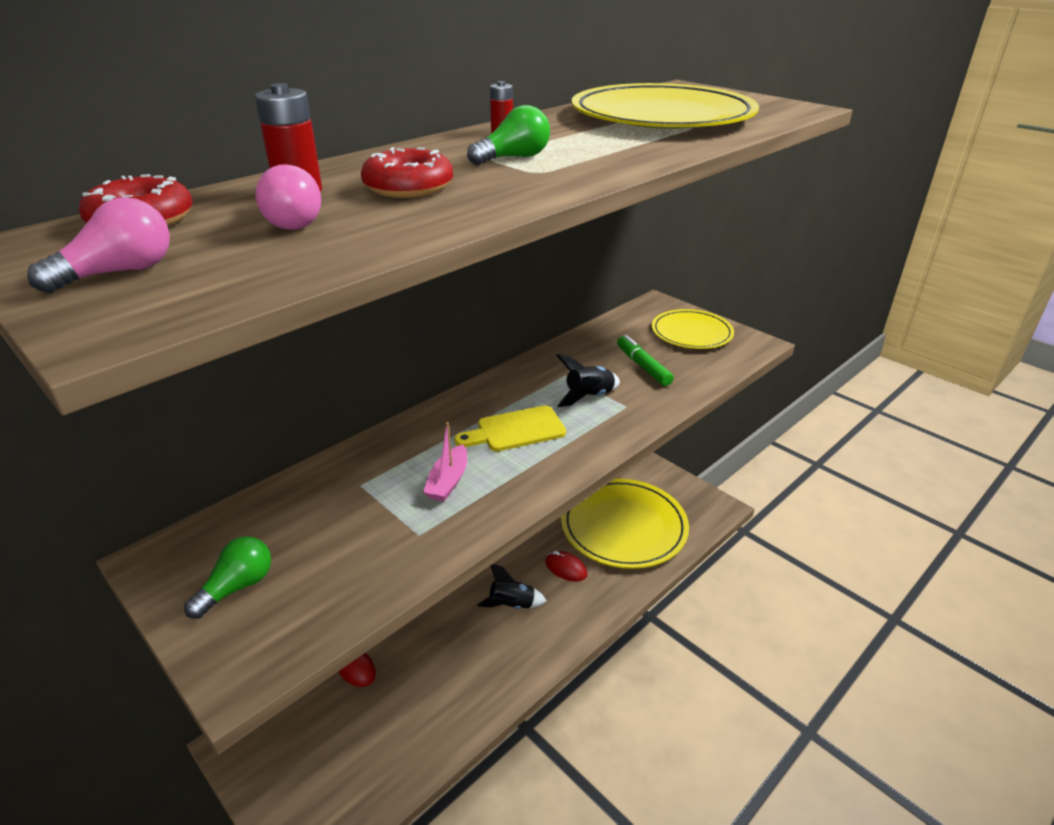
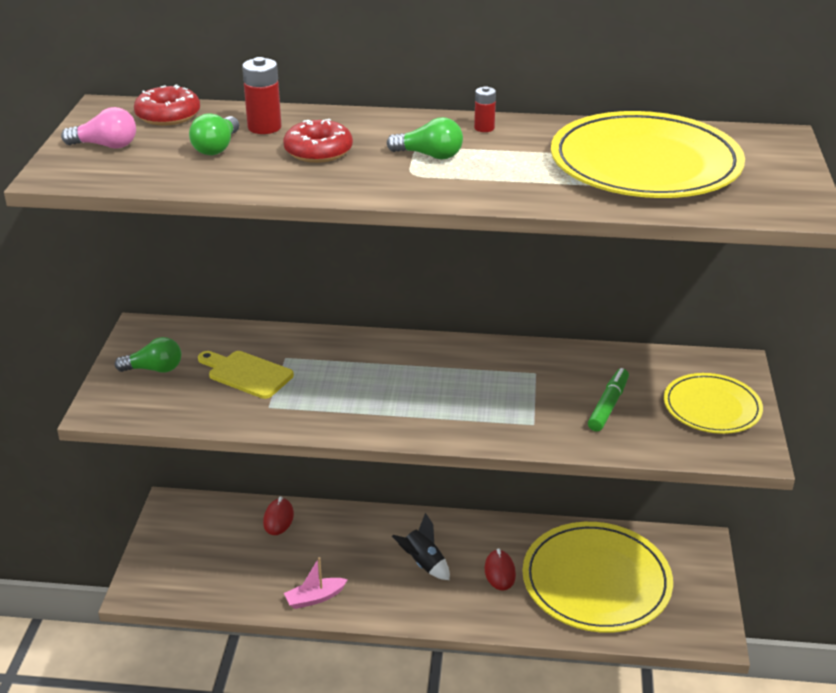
camera: 50 degrees right, 0 degrees up
pink light bulb [255,164,321,230] -> green light bulb [189,114,239,155]
pink boat [423,422,467,502] -> pink boat moved to [284,557,348,609]
yellow cutting board [454,405,566,451] -> yellow cutting board moved to [198,351,294,399]
black rocket [556,354,620,407] -> none

